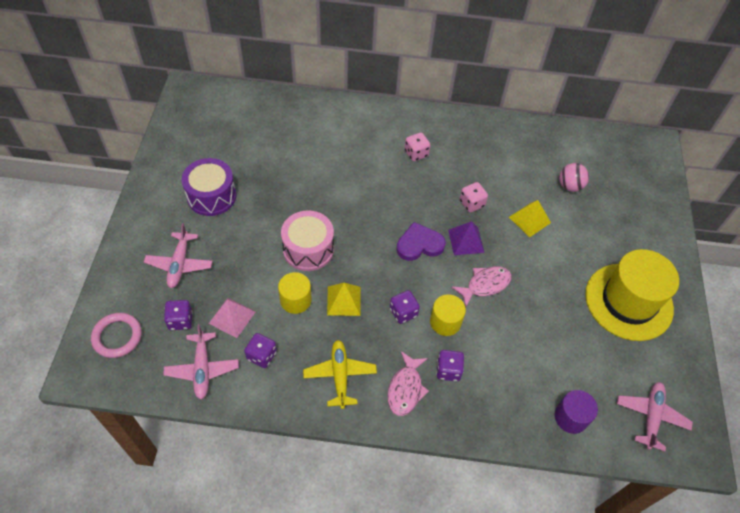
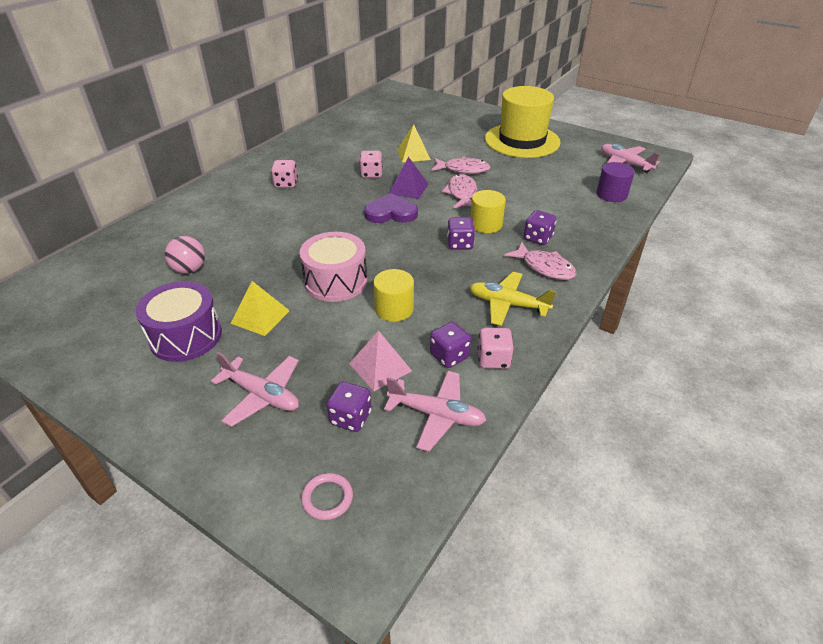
camera: 60 degrees left, 15 degrees down
pink ring [91,313,142,358] -> pink ring [301,473,353,520], size x0.64
yellow pyramid [327,283,361,316] -> yellow pyramid moved to [230,281,290,336]
purple heart [396,222,446,261] -> purple heart turned 75 degrees clockwise [364,193,418,223]
pink ball [559,163,589,192] -> pink ball moved to [165,236,205,274]
none -> pink fish [431,156,490,174]
none -> pink dice [478,328,514,369]

